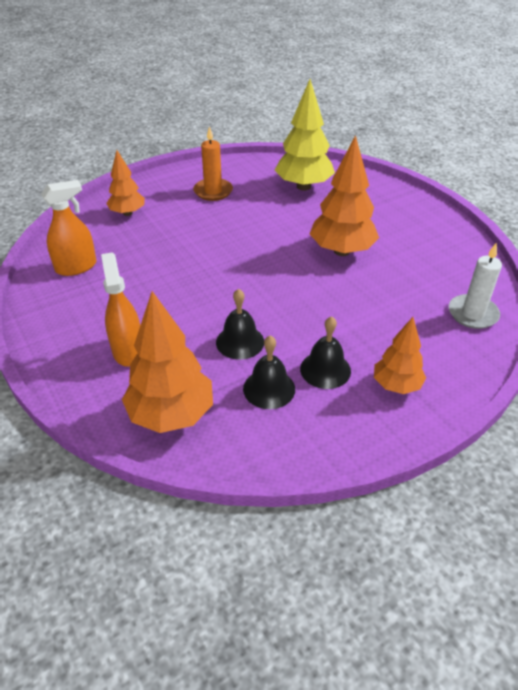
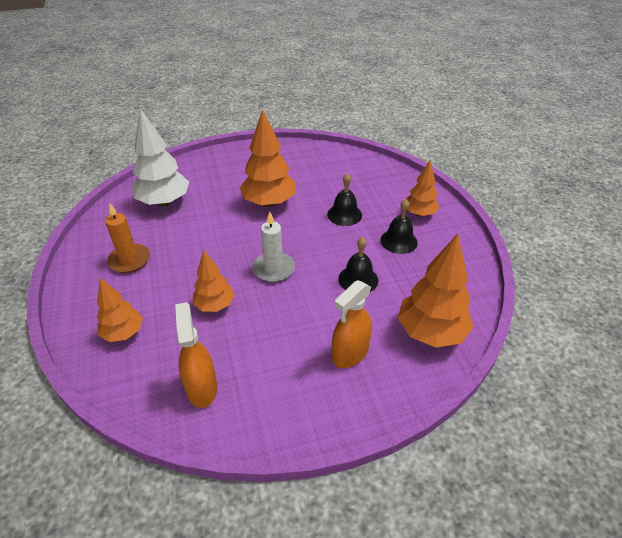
camera: 75 degrees left, 0 degrees up
orange spray bottle [101,252,140,367] -> orange spray bottle turned 45 degrees counterclockwise [332,280,372,368]
black bell [243,336,295,409] -> black bell moved to [327,173,362,226]
yellow tree [275,79,335,191] -> white tree [132,108,189,207]
white candle [449,242,502,329] -> white candle moved to [252,212,295,282]
none -> orange tree [193,251,235,312]

